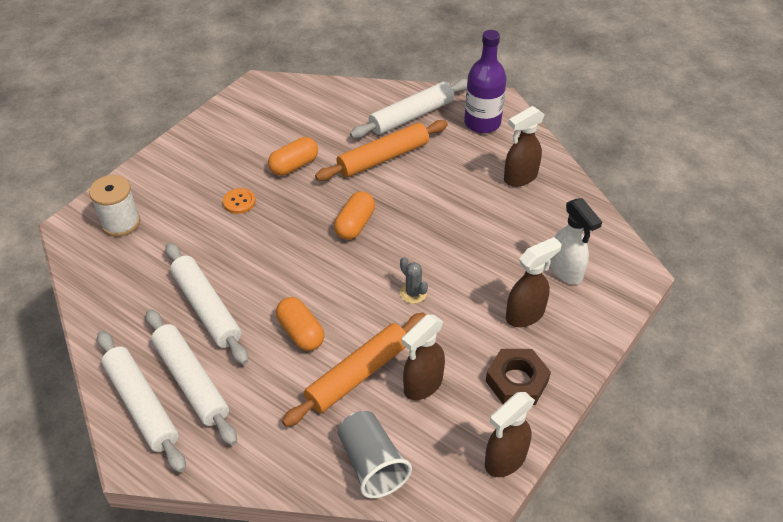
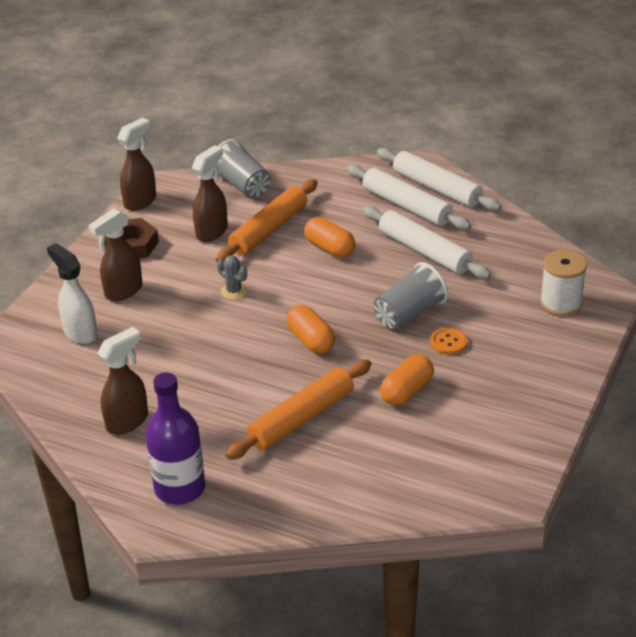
camera: 170 degrees right, 10 degrees down
orange capsule [334,191,375,240] -> orange capsule turned 45 degrees counterclockwise [286,305,335,354]
white rolling pin [350,79,468,138] -> none
none -> grey cup [374,262,448,330]

